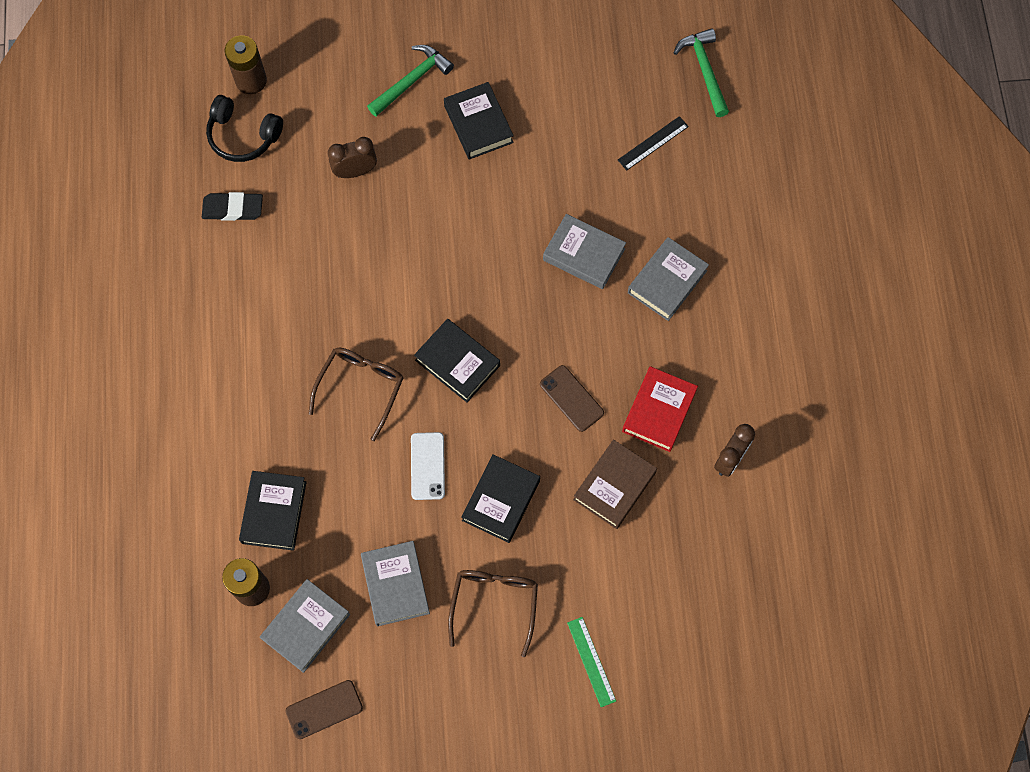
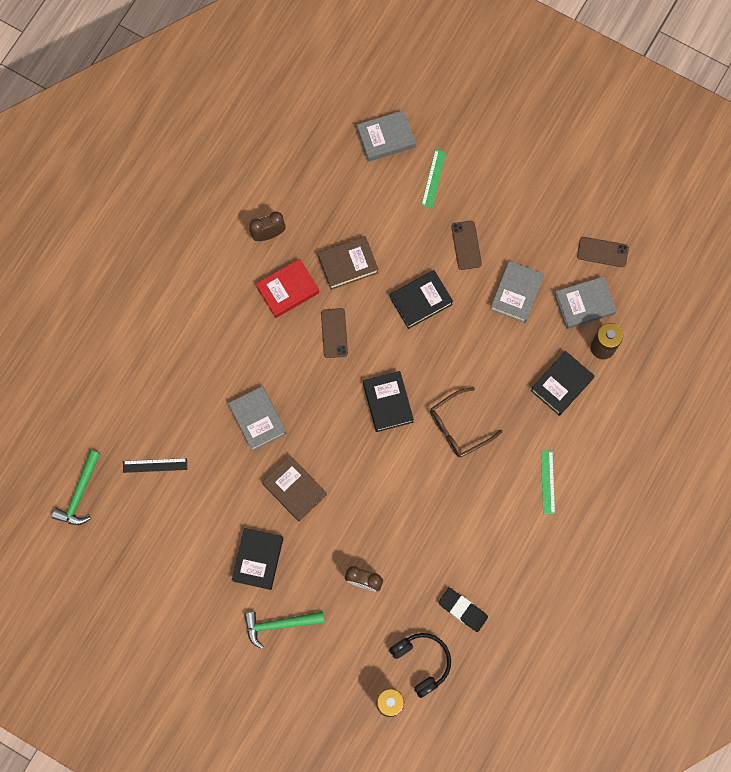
camera: 145 degrees left, 5 degrees up
white phone [411,432,445,500] -> none
brown glasses [448,570,538,657] -> brown phone [451,221,482,270]
grey book [628,237,709,321] -> grey book moved to [357,110,416,162]
none -> brown book [262,455,327,521]
none -> green ruler [541,450,555,514]

